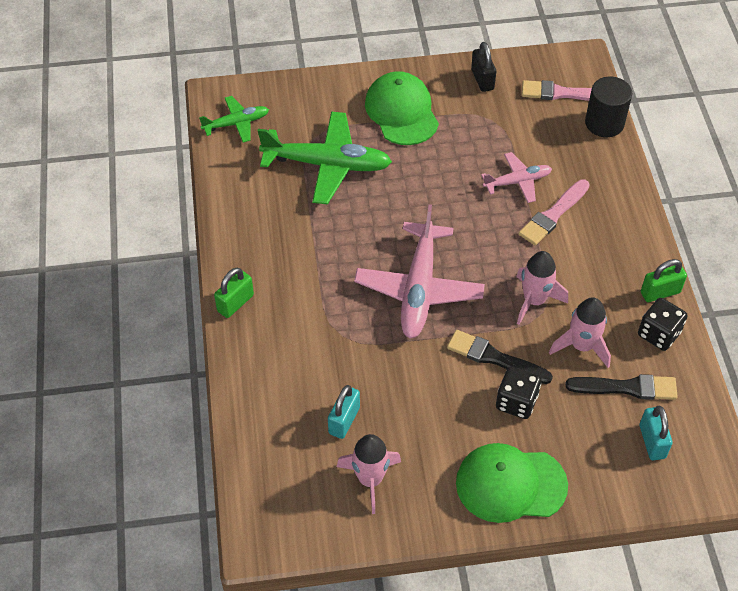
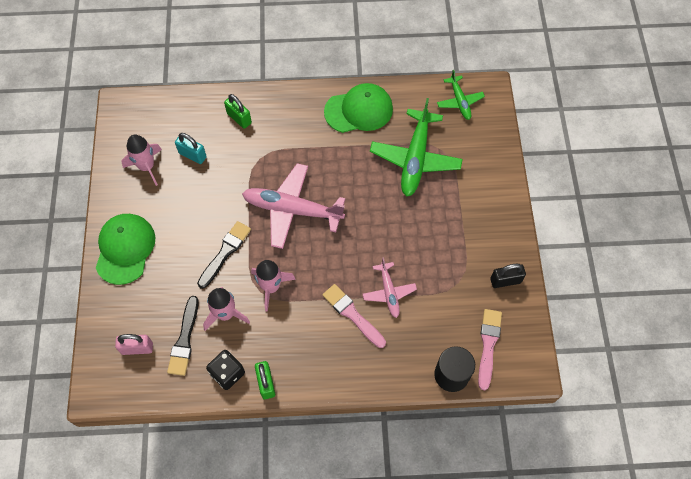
camera: 95 degrees right, 10 degrees up
green padlock [214,268,254,318] -> green padlock moved to [224,94,252,129]
green cap [365,71,439,145] -> green cap moved to [324,83,393,133]
black dice [496,366,541,419] -> none
turquoise padlock [640,406,673,460] -> pink padlock [115,334,153,355]

